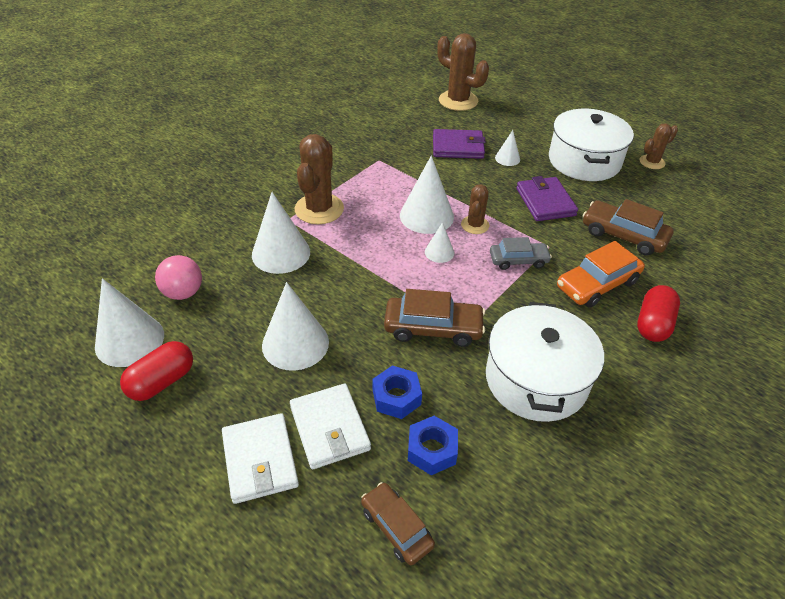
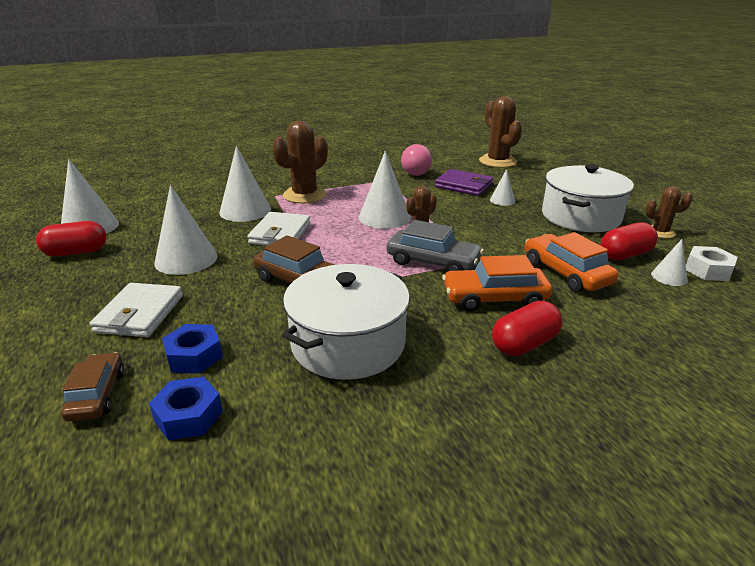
camera: 30 degrees right, 15 degrees down
pink ball [155,255,202,300] -> pink ball moved to [401,144,432,176]
white wallet [222,413,299,504] -> white wallet moved to [247,212,311,246]
blue nut [373,365,422,419] -> blue nut moved to [149,377,223,441]
white cone [425,222,454,263] -> white cone moved to [651,239,688,286]
grey car [490,237,552,270] -> grey car [387,220,484,272], size x1.50
purple wallet [516,176,578,221] -> none
brown car [583,199,674,256] -> orange car [525,232,619,292]
none -> red capsule [601,222,658,260]
none -> white nut [686,246,738,281]

